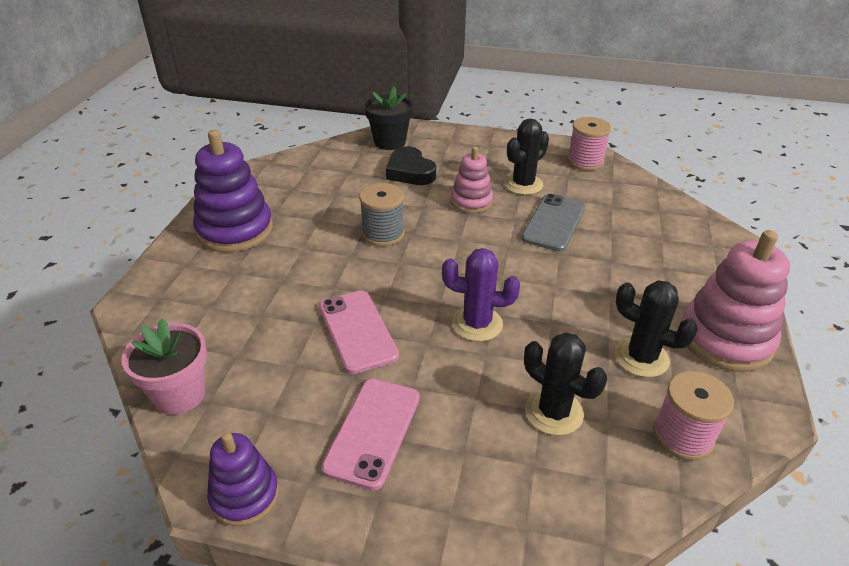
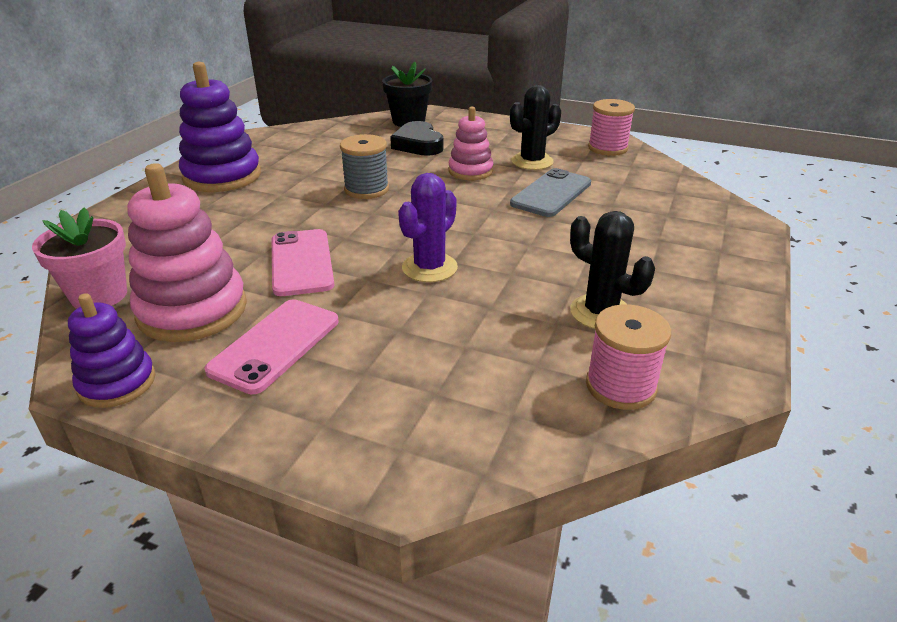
camera: 10 degrees right, 5 degrees down
purple cactus [442,248,520,342] -> purple cactus turned 75 degrees counterclockwise [398,173,458,282]
black cactus [524,332,607,436] -> none
pink stacking toy [681,230,790,372] -> pink stacking toy moved to [127,163,247,342]

